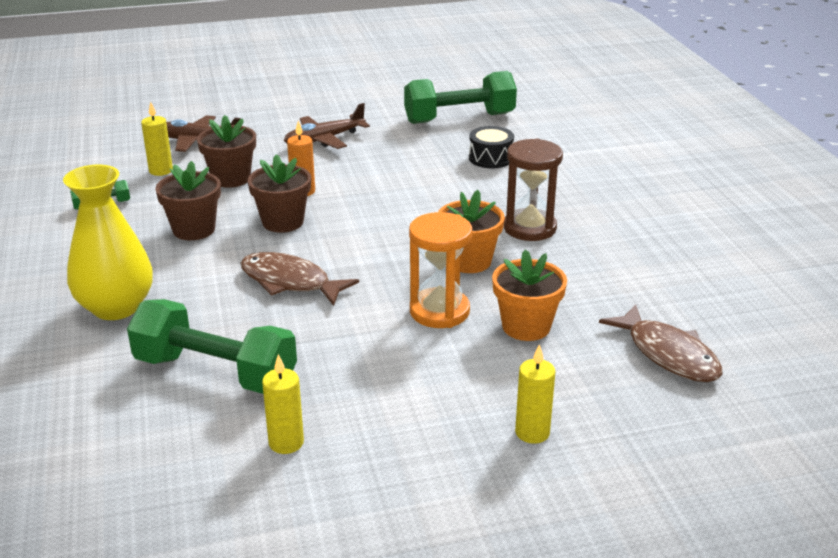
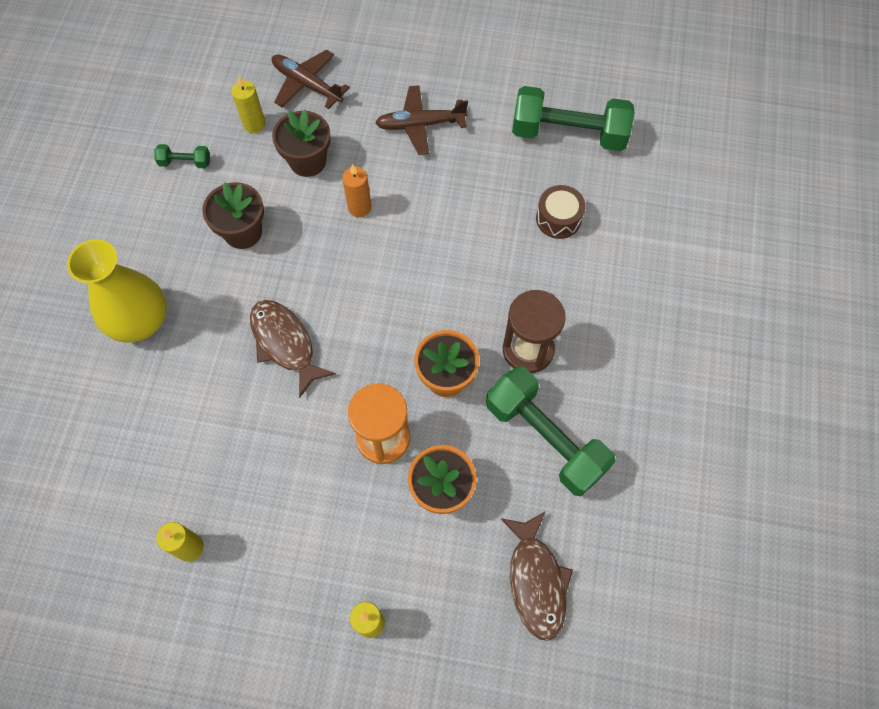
camera: 25 degrees right, 35 degrees up
green dumbbell [127,299,297,394] -> green dumbbell moved to [486,366,616,496]
brown flower pot [248,154,311,233] -> none
black drum [469,126,514,168] -> brown drum [536,185,586,239]

